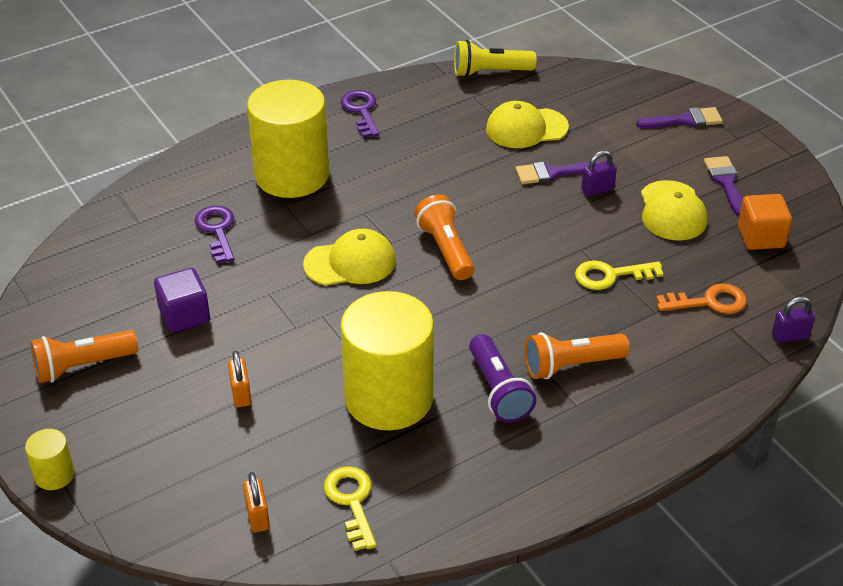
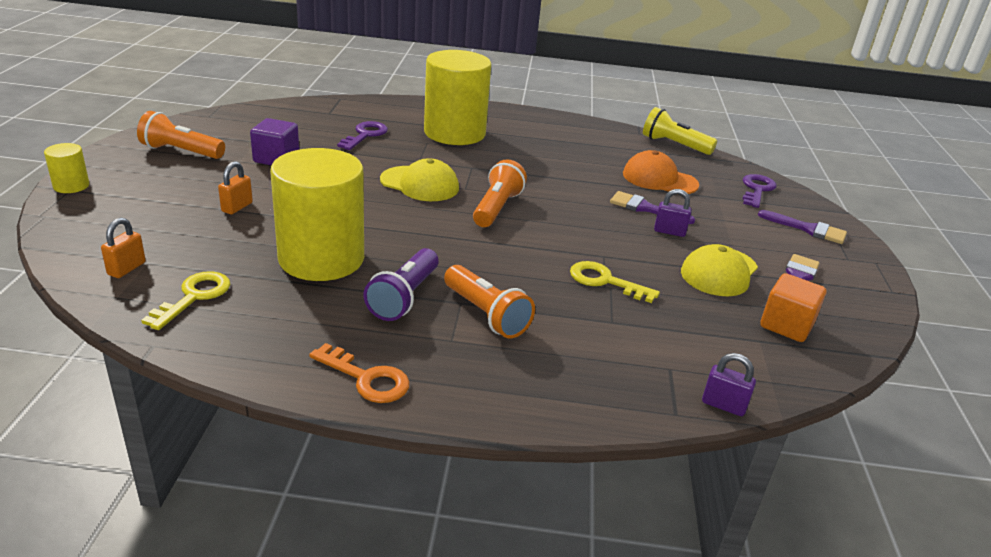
camera: 35 degrees right, 10 degrees down
purple key [341,90,379,138] -> purple key moved to [742,174,777,208]
yellow cap [486,101,569,148] -> orange cap [623,150,699,195]
orange flashlight [524,332,630,379] -> orange flashlight turned 150 degrees counterclockwise [444,265,535,339]
orange key [656,283,747,314] -> orange key moved to [309,343,410,403]

